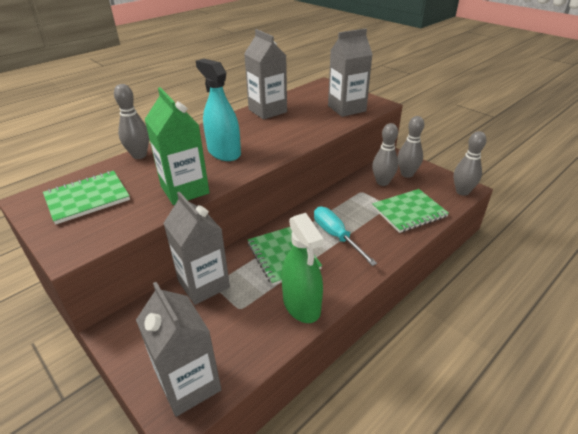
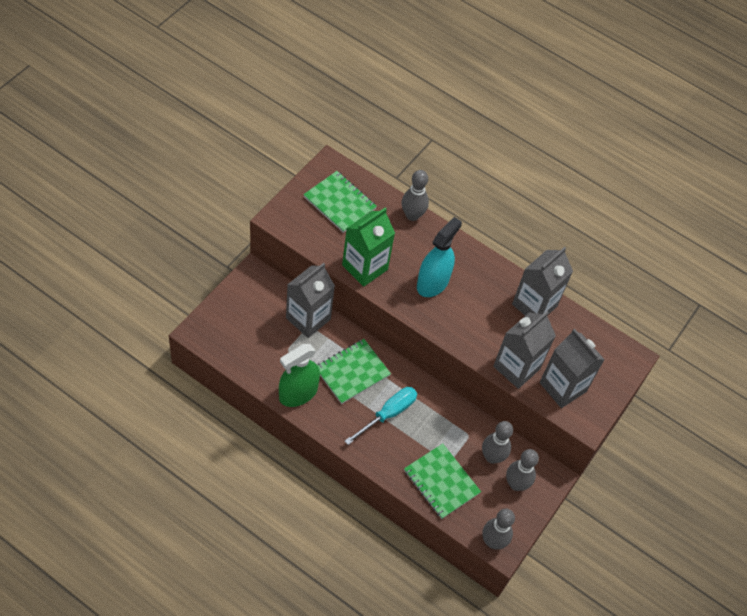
camera: 70 degrees right, 20 degrees up
grey carton [136,282,222,417] -> grey carton moved to [493,311,556,389]

